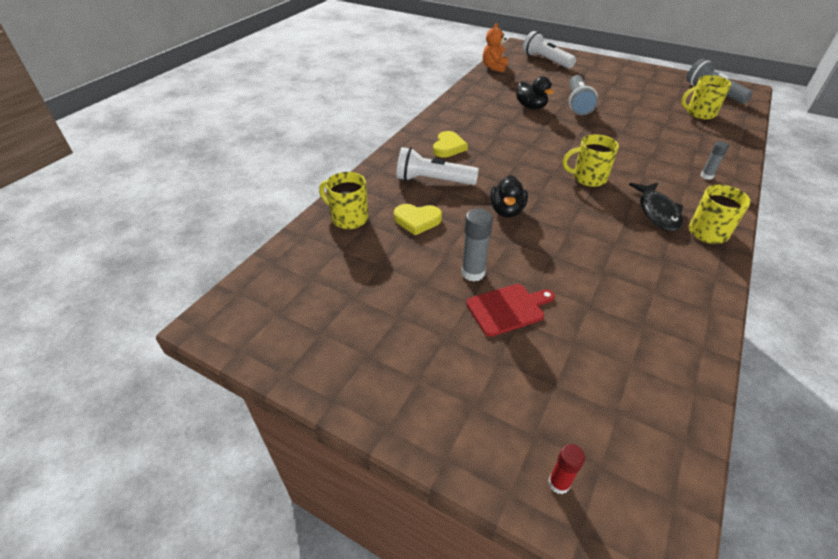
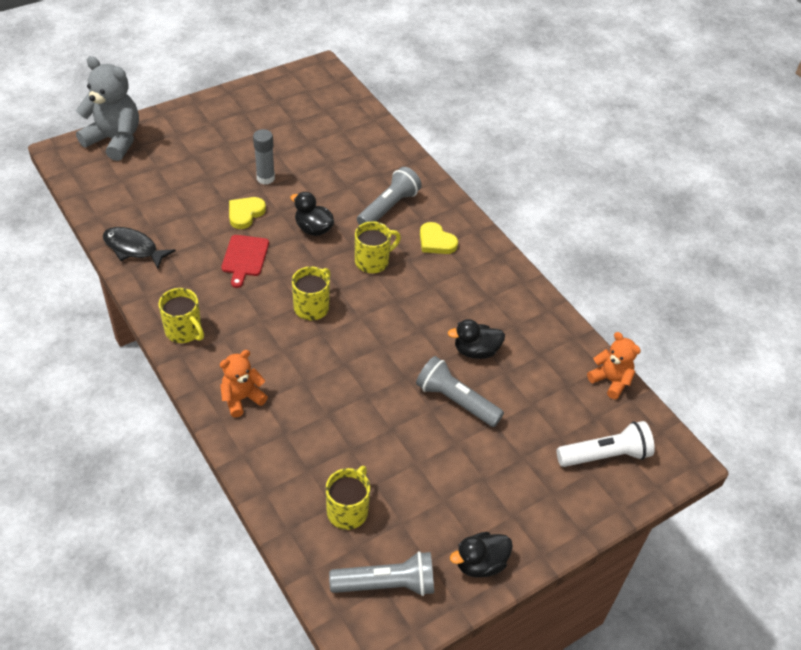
camera: 115 degrees right, 5 degrees up
yellow mug [319,172,368,229] -> yellow mug moved to [355,221,401,273]
yellow heart [394,204,442,235] -> yellow heart moved to [229,197,266,229]
white flashlight [396,147,479,185] -> grey flashlight [357,167,422,225]
red cutting board [466,284,555,337] -> red cutting board moved to [221,235,269,288]
red glue stick [548,444,585,494] -> grey teddy bear [76,56,139,161]
black fish [629,183,683,231] -> black fish moved to [103,227,176,269]
grey glue stick [701,141,729,180] -> orange teddy bear [220,350,268,417]
none -> black duck [450,532,513,577]

